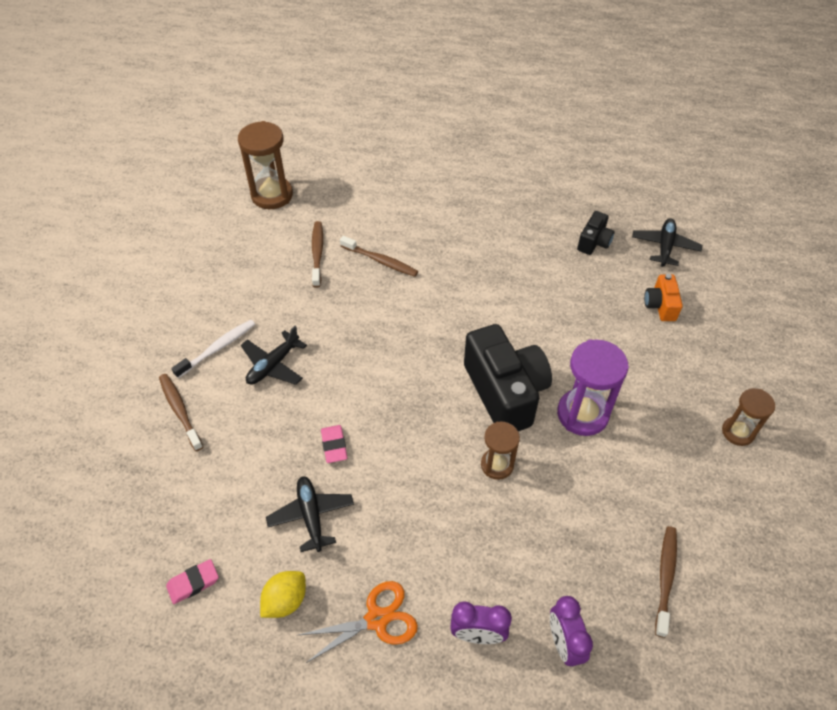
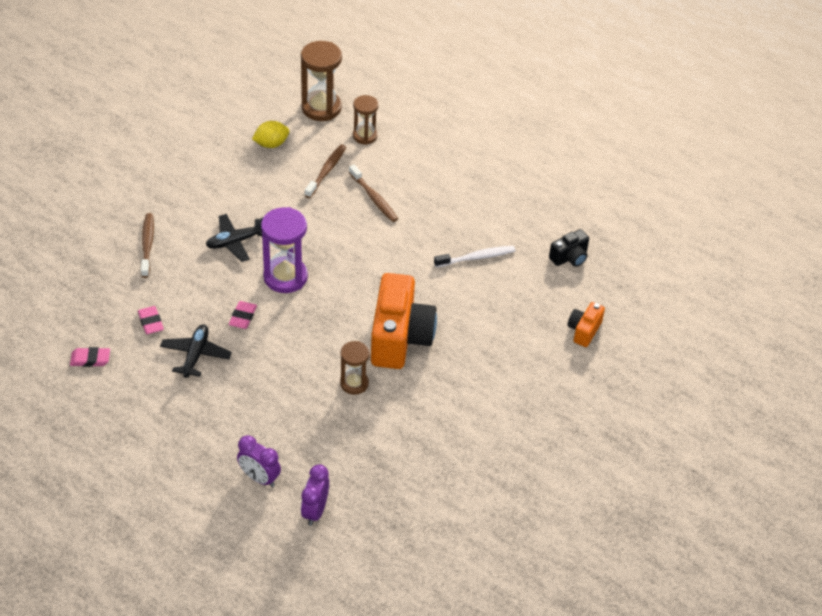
camera: 25 degrees right, 5 degrees down
white toothbrush [171,320,255,378] -> white toothbrush moved to [434,246,515,267]
yellow lemon [260,571,306,618] -> yellow lemon moved to [252,121,289,148]
orange scissors [298,581,418,664] -> none
black camera [464,324,552,431] -> orange camera [371,273,437,369]
purple hourglass [557,339,629,436] -> purple hourglass moved to [261,207,308,293]
black plane [632,218,702,267] -> none
brown toothbrush [655,526,677,638] -> none
brown hourglass [722,388,775,446] -> brown hourglass moved to [353,95,379,145]
none -> pink eraser [138,306,164,334]

